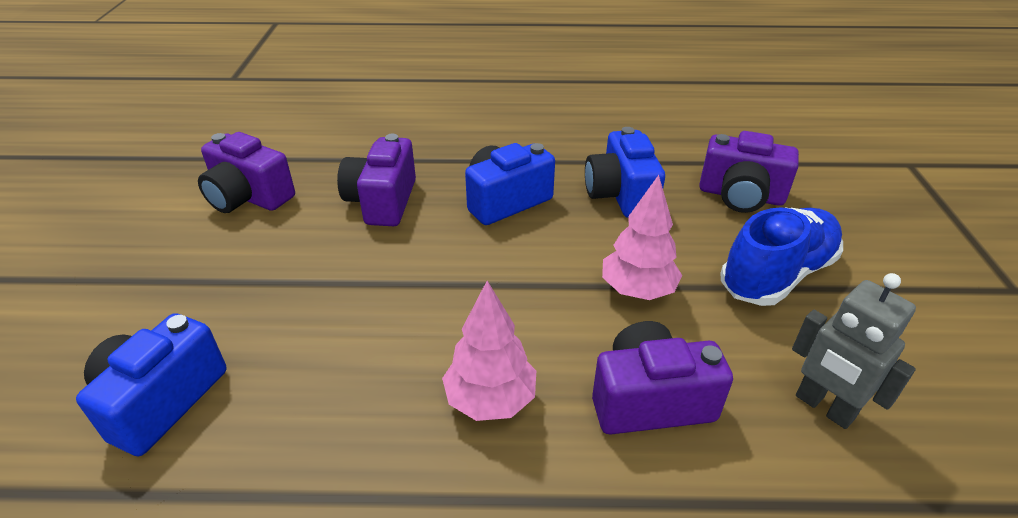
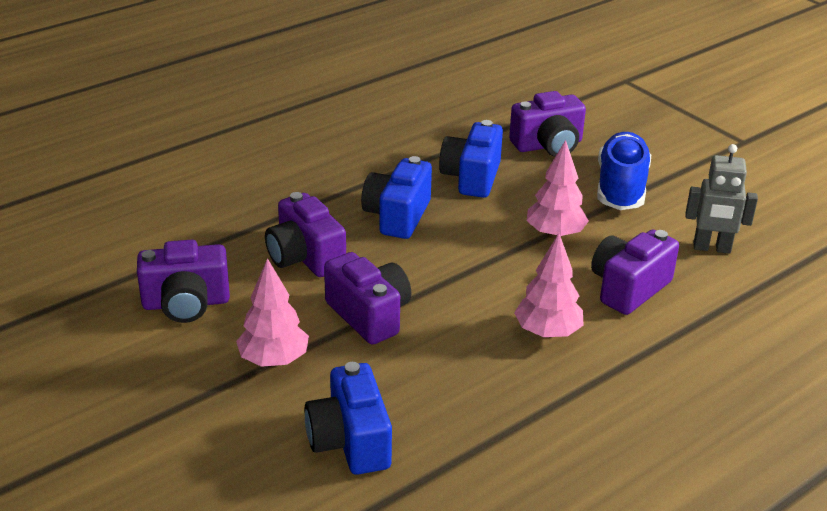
camera: 40 degrees left, 5 degrees down
blue camera [585,127,665,218] -> blue camera turned 60 degrees clockwise [439,120,503,198]
none -> pink tree [236,258,309,367]
none -> purple camera [324,252,411,345]

